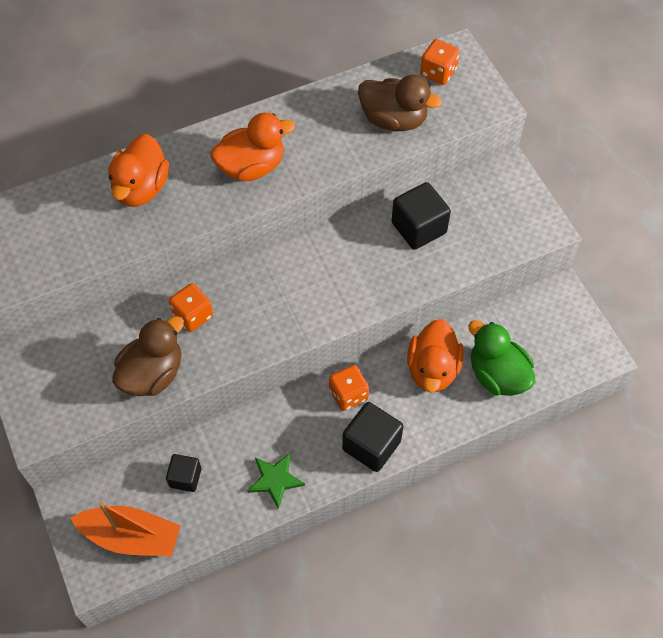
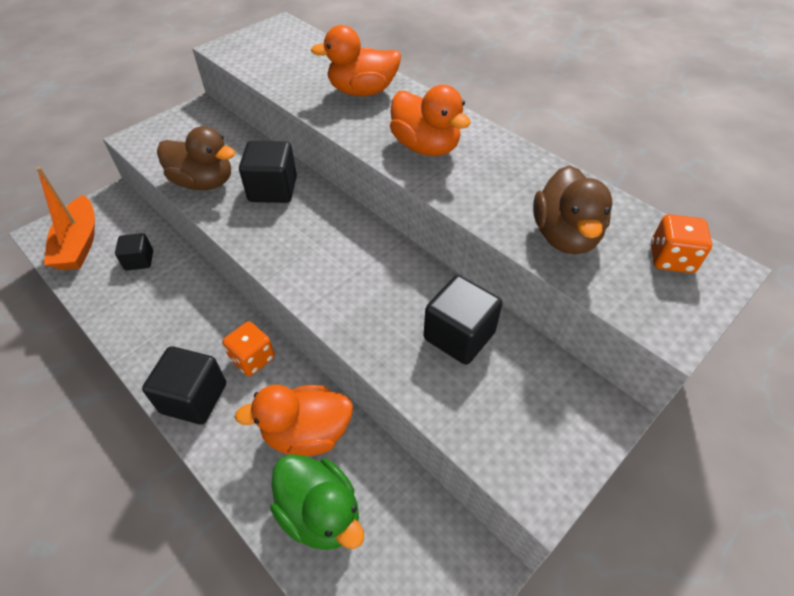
camera: 70 degrees right, 10 degrees down
orange dice [169,283,213,332] -> black cube [239,141,297,203]
green star [247,453,305,509] -> none
green duck [468,320,535,396] -> green duck turned 105 degrees clockwise [270,454,364,550]

